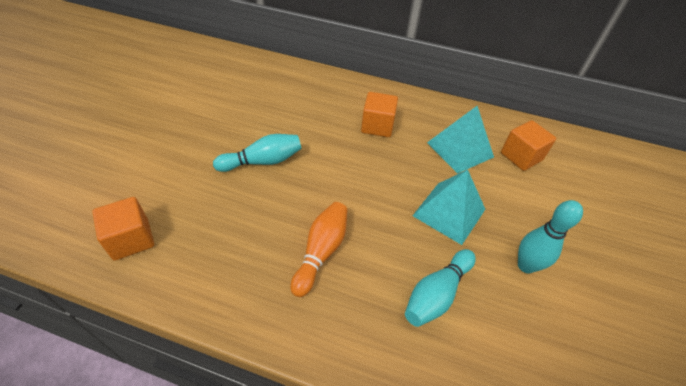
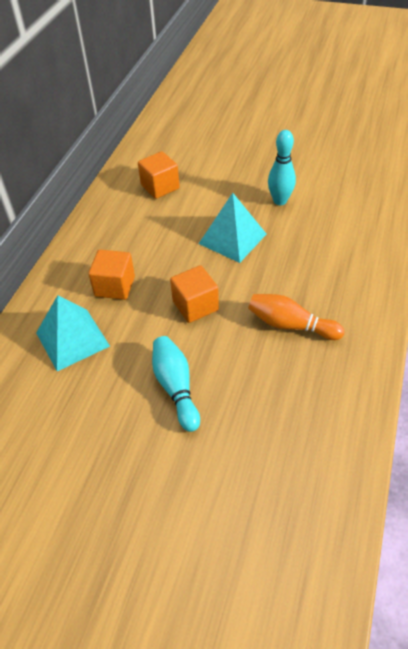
camera: 85 degrees left, 0 degrees up
orange cube [92,197,154,261] -> orange cube moved to [170,265,219,323]
turquoise bowling pin [405,249,476,327] -> none
turquoise pyramid [427,106,494,174] -> turquoise pyramid moved to [36,295,110,371]

